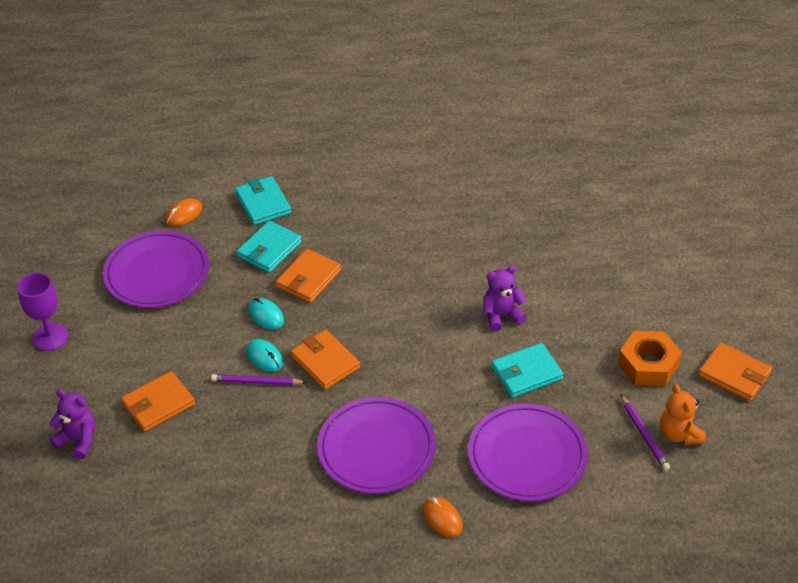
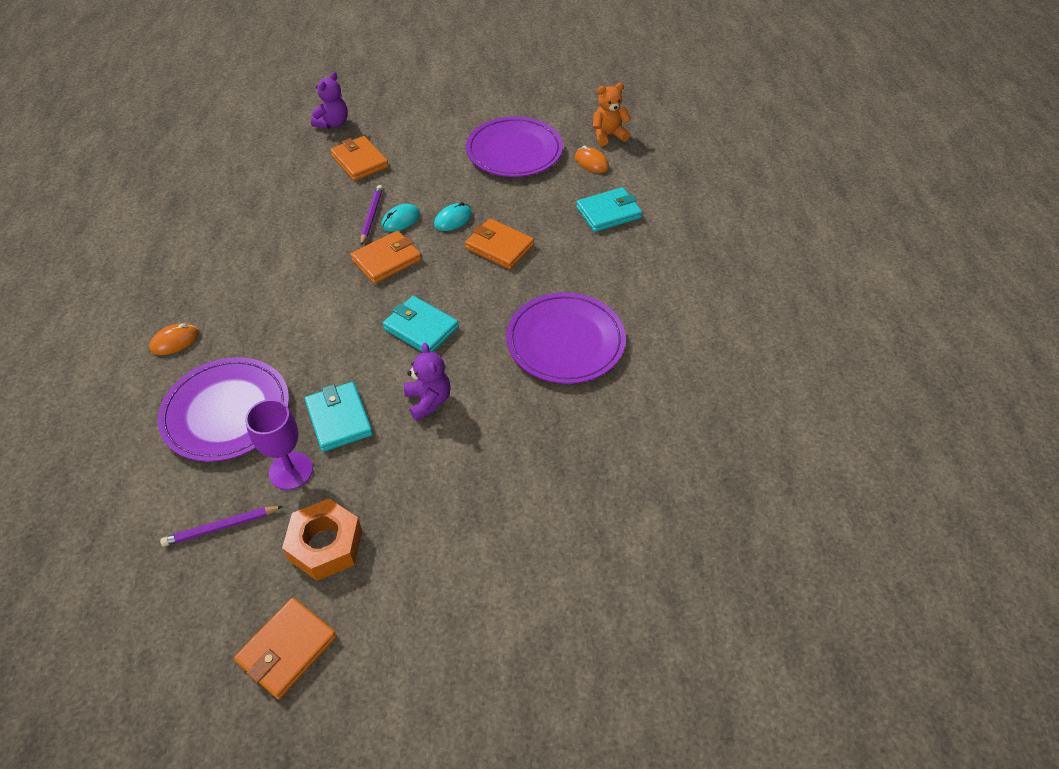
camera: 90 degrees right, 5 degrees up
purple goblet [17,273,68,351] -> purple goblet moved to [245,399,313,490]
turquoise wallet [237,220,302,273] -> turquoise wallet moved to [383,296,459,352]
purple plate [317,397,436,494] -> purple plate moved to [506,292,626,384]
orange teddy bear [660,384,706,445] -> orange teddy bear moved to [593,83,631,146]

